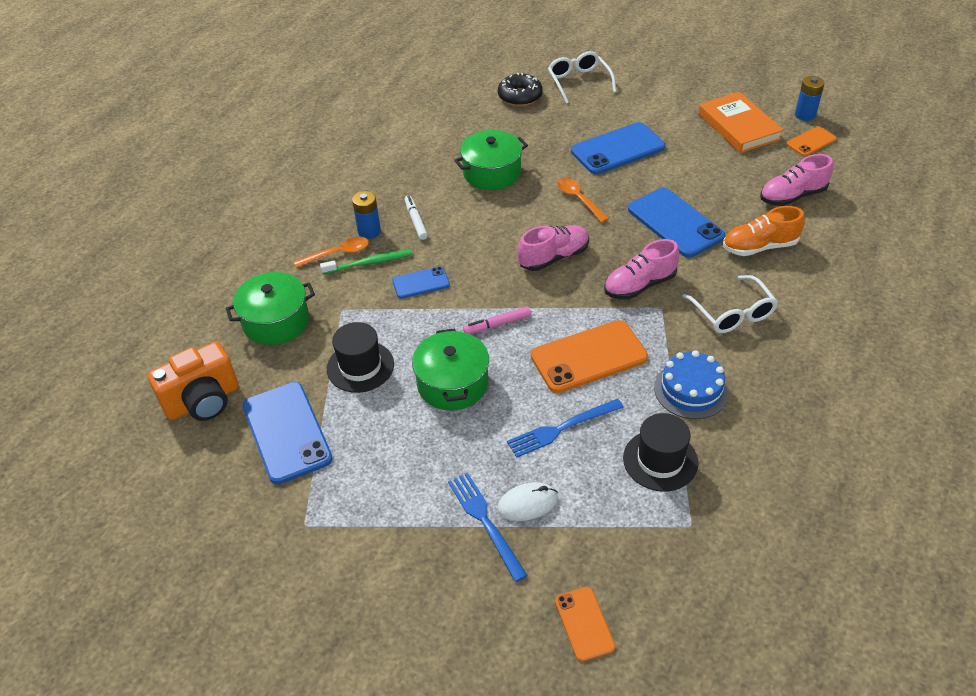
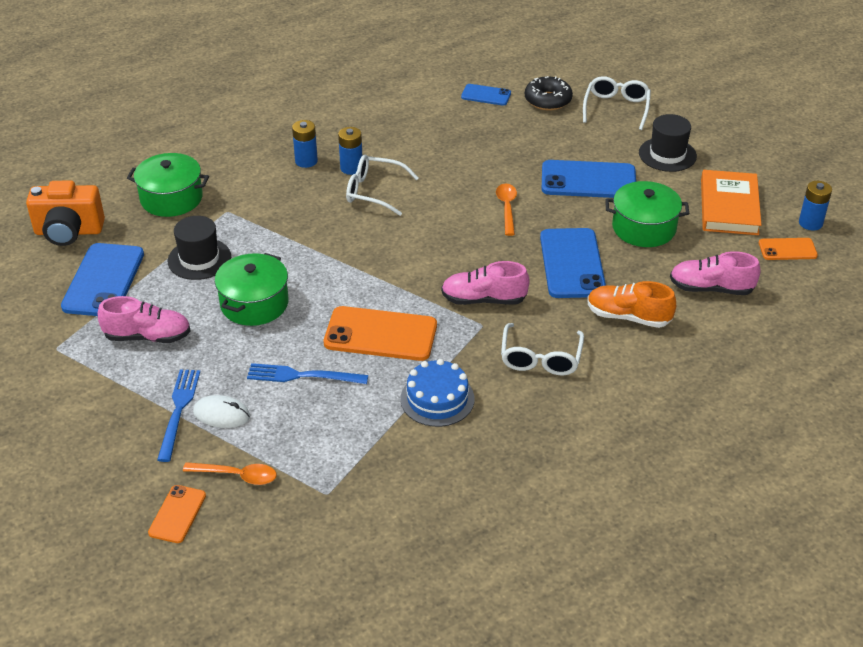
camera: 30 degrees right, 5 degrees down
orange spoon [294,237,369,268] -> orange spoon moved to [183,462,277,485]
green toothbrush [320,249,413,274] -> none
blue phone [392,266,450,299] -> blue phone moved to [461,84,511,106]
white marker [405,195,428,240] -> blue battery [338,127,362,175]
green pot [454,130,528,190] -> green pot moved to [605,181,689,247]
pink marker [463,307,531,334] -> none
pink shoe [518,225,589,271] -> pink shoe moved to [98,296,191,343]
black hat [623,413,698,492] -> black hat moved to [639,114,697,172]
none -> white glasses [346,155,419,216]

